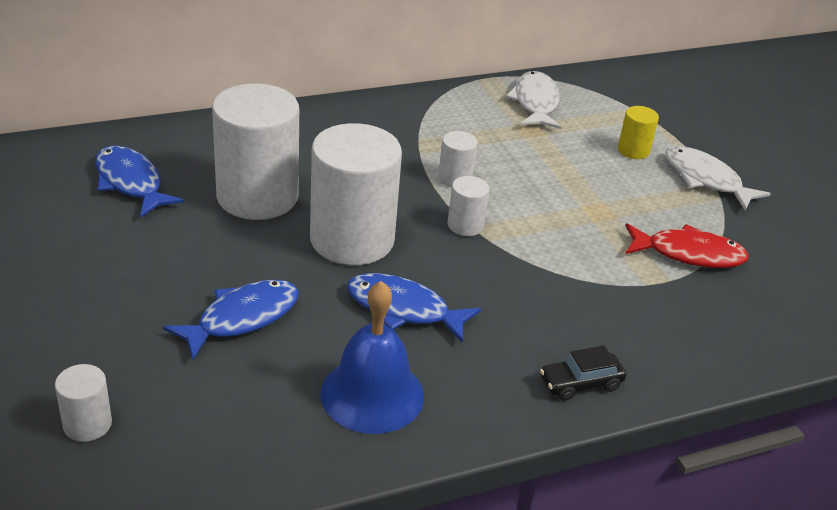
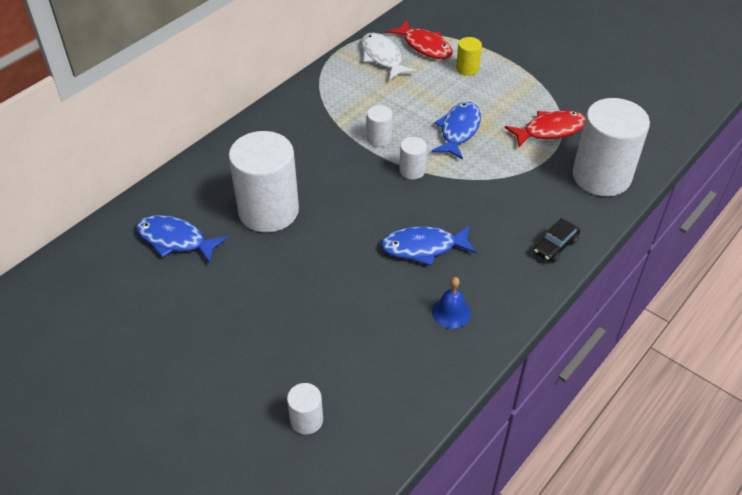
camera: 25 degrees left, 10 degrees up
blue fish [163,279,299,360] -> blue fish moved to [432,102,481,160]
white cylinder [310,123,402,265] -> white cylinder moved to [573,98,650,196]
blue bell [320,281,424,434] -> blue bell [432,277,471,329], size x0.56
white fish [665,146,771,210] -> none
none -> red fish [387,20,453,59]

